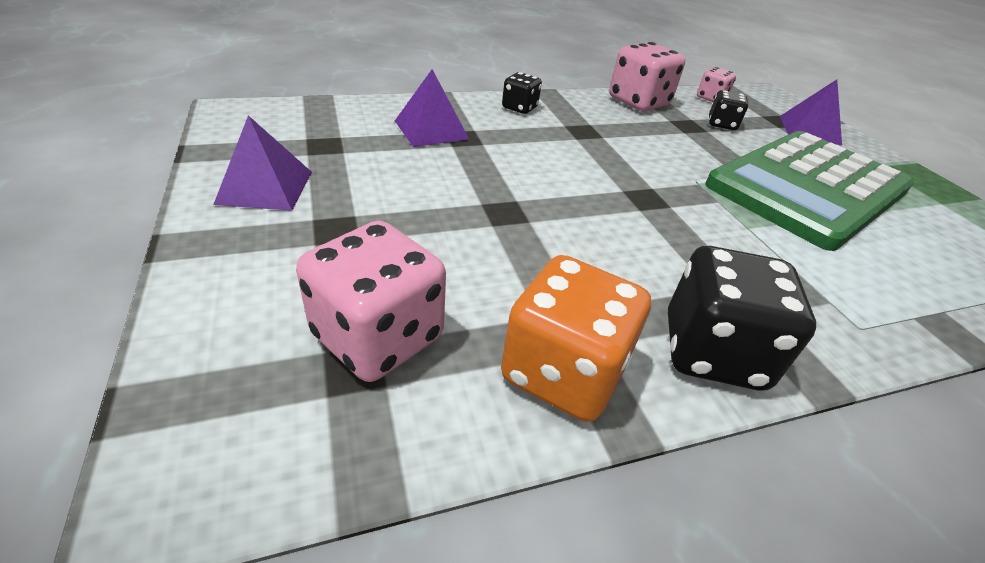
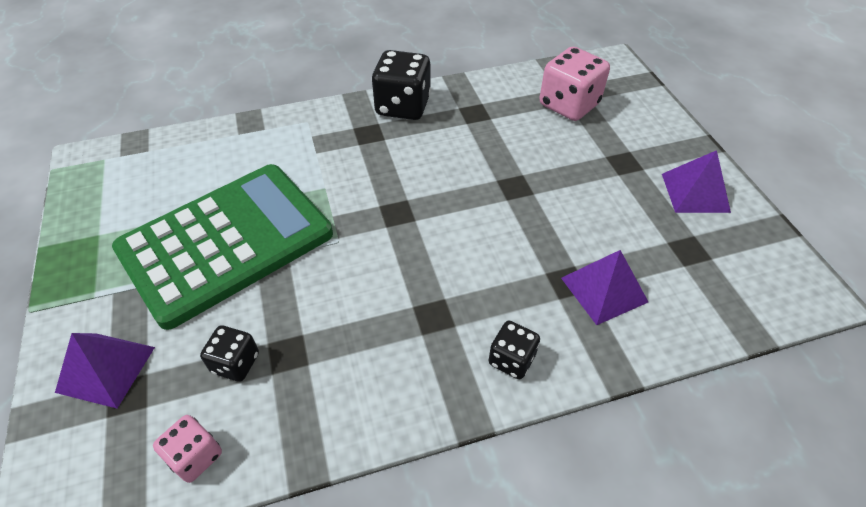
camera: 175 degrees left, 10 degrees up
orange dice [501,255,651,422] -> none
pink dice [609,42,686,111] -> none

